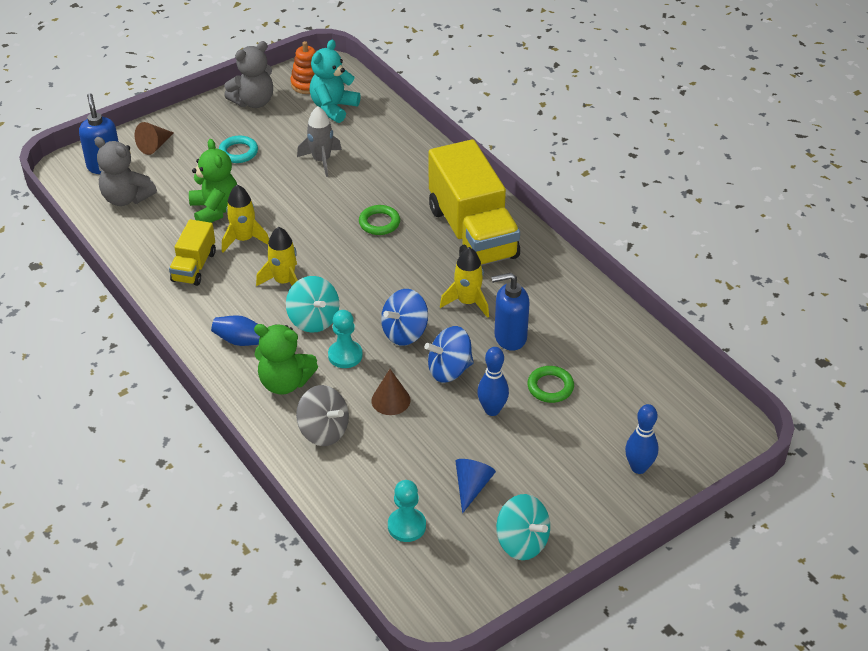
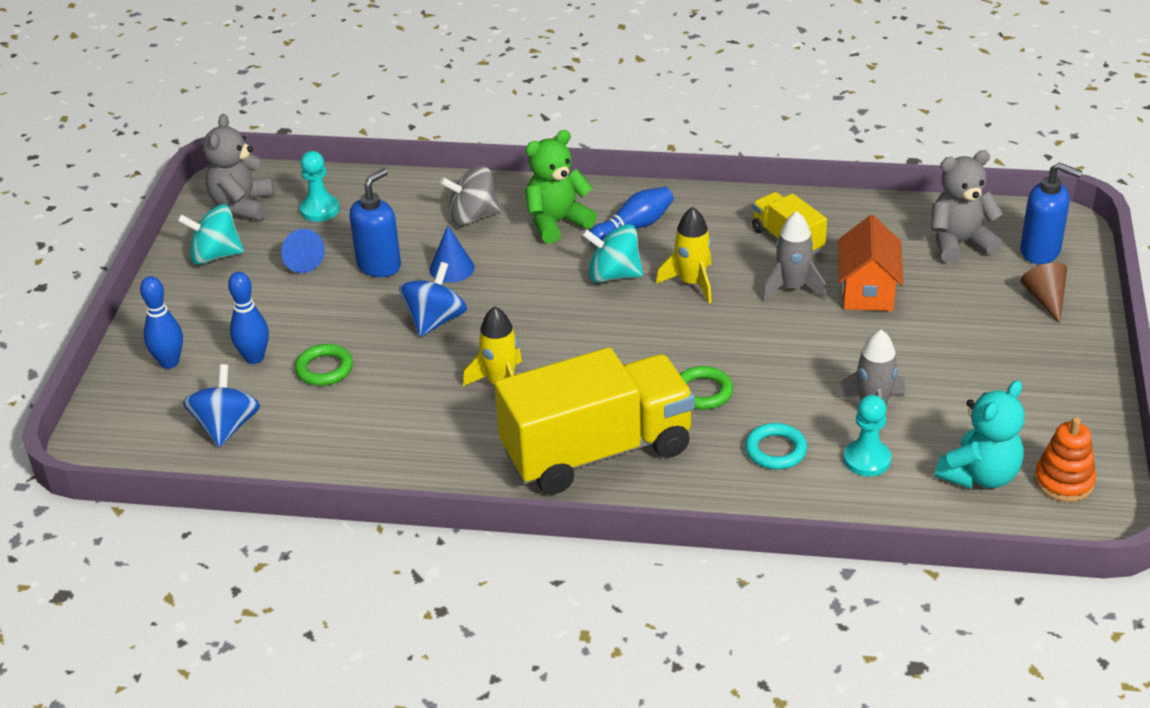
camera: 135 degrees right, 5 degrees down
green teddy bear [189,139,237,223] -> orange house [838,215,904,311]
turquoise ring [219,136,258,163] -> turquoise ring moved to [745,423,807,469]
yellow rocket [222,184,269,253] -> grey rocket [762,211,827,301]
grey teddy bear [224,41,273,108] -> grey teddy bear moved to [203,114,274,221]
turquoise teddy bear [310,40,361,123] -> turquoise teddy bear turned 60 degrees clockwise [935,380,1025,489]
turquoise pawn [328,310,363,368] -> turquoise pawn moved to [843,395,891,477]
brown cone [371,369,411,415] -> blue cone [430,225,475,283]
blue spinning top [381,289,428,346] -> blue spinning top moved to [183,364,260,447]
yellow truck [429,139,520,266] -> yellow truck turned 135 degrees clockwise [494,347,695,495]
blue bowling pin [477,347,509,416] -> blue bowling pin moved to [228,272,269,364]
blue soap dispenser [491,273,530,351] -> blue soap dispenser moved to [349,168,401,277]

